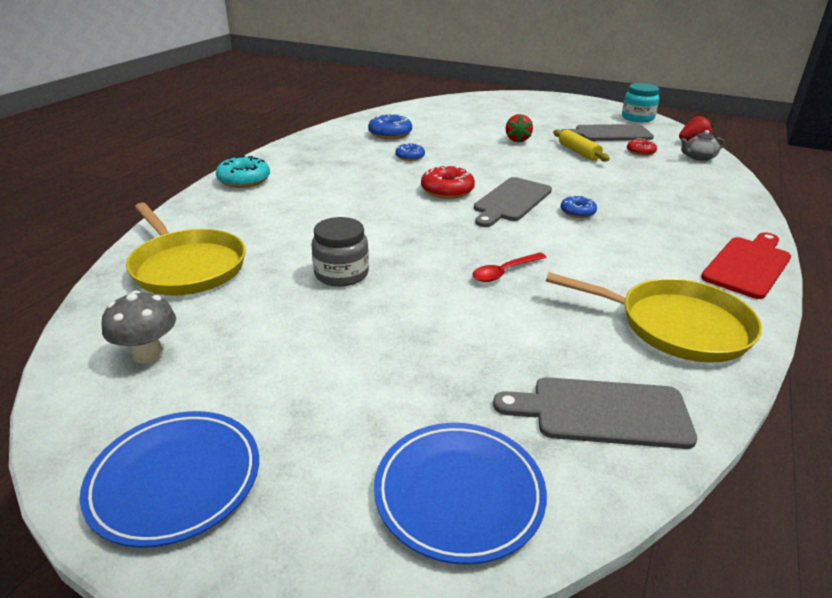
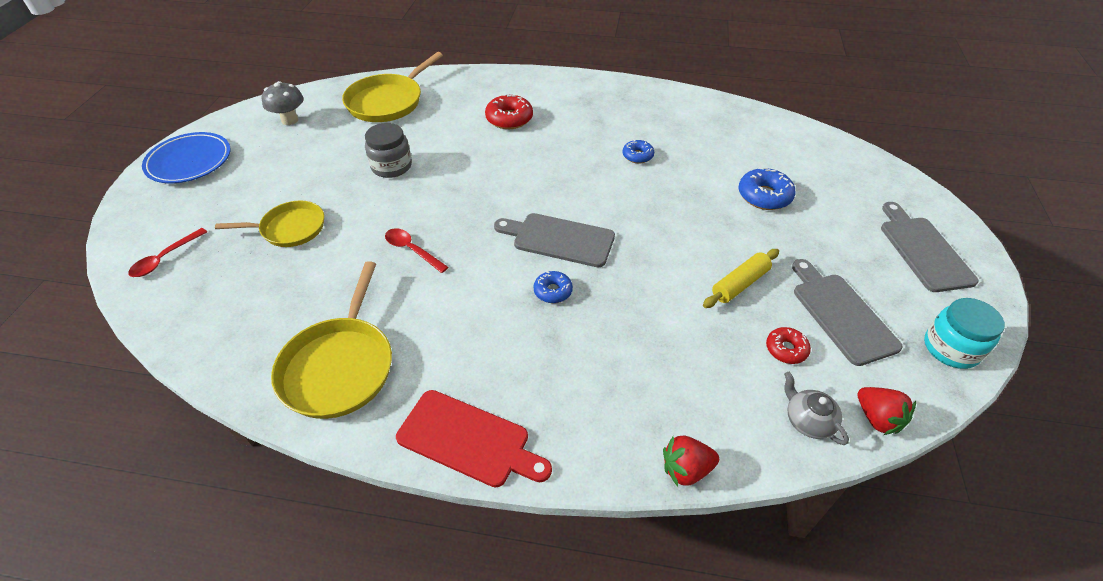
camera: 75 degrees right, 15 degrees up
turquoise donut [216,156,270,188] -> none
blue donut [368,114,412,139] -> blue donut moved to [739,167,796,210]
blue plate [374,423,547,565] -> red spoon [128,228,207,277]
red donut [421,165,475,199] -> red donut moved to [485,94,533,129]
grey cutting board [493,377,697,449] -> grey cutting board moved to [881,202,979,292]
red strawberry [506,114,533,143] -> red strawberry moved to [663,436,719,487]
none -> yellow pan [215,200,324,247]

